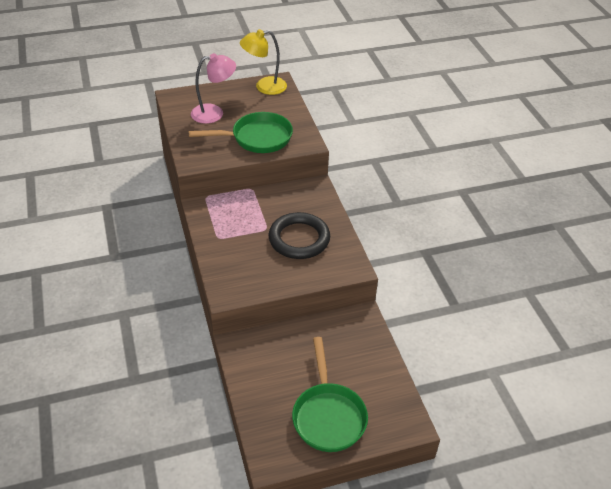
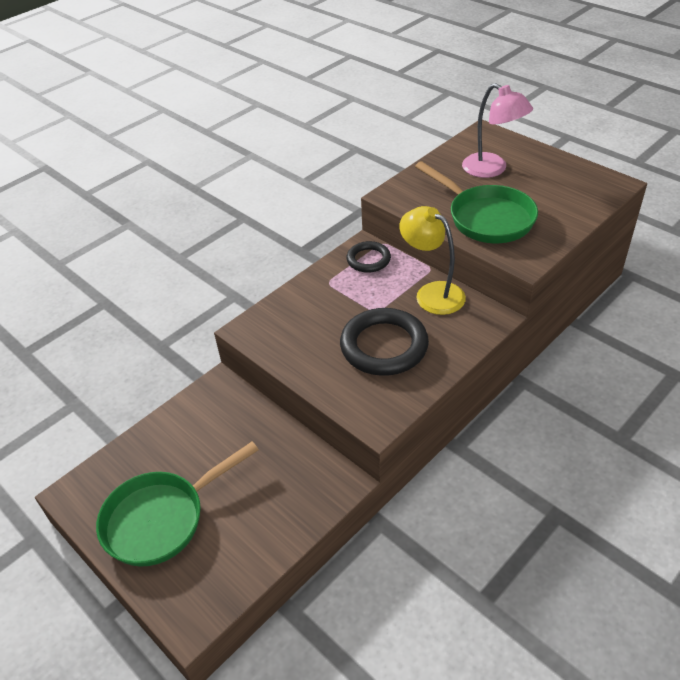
camera: 65 degrees right, 0 degrees up
yellow lamp [240,29,287,95] -> yellow lamp moved to [399,206,466,315]
none -> black ring [347,241,391,273]

